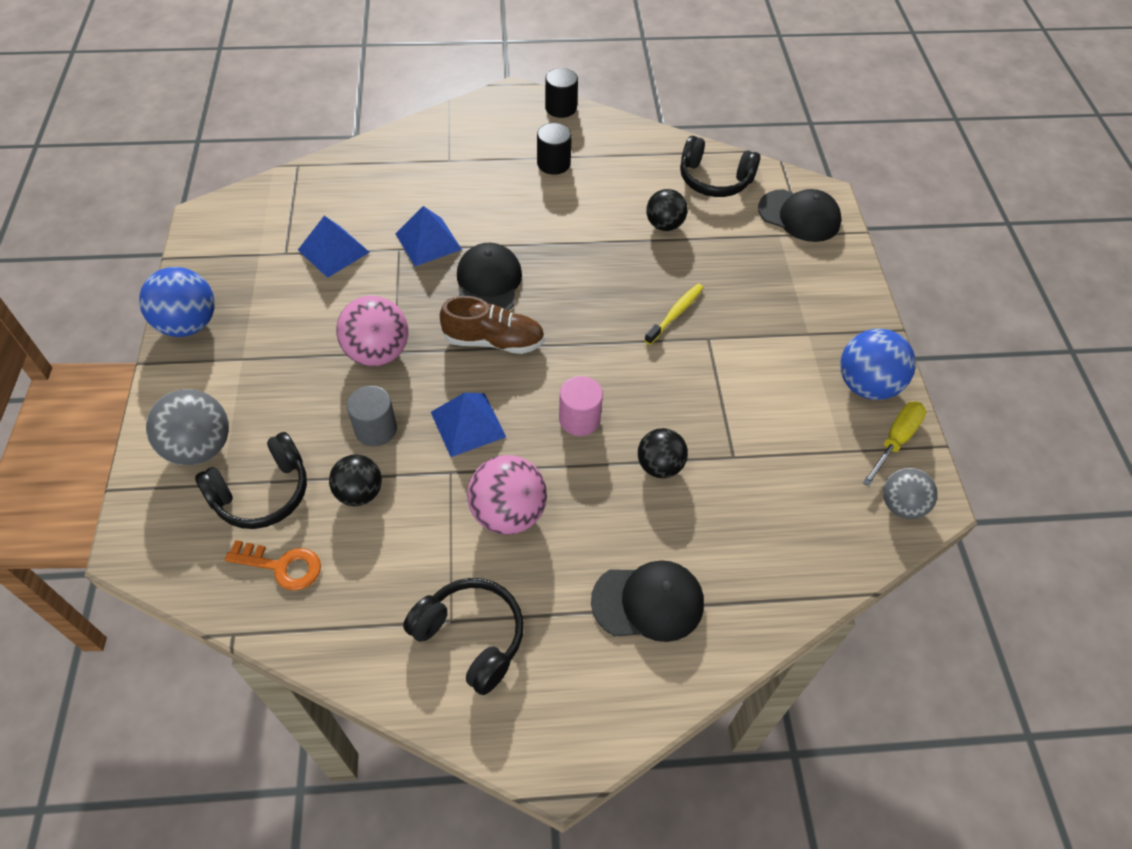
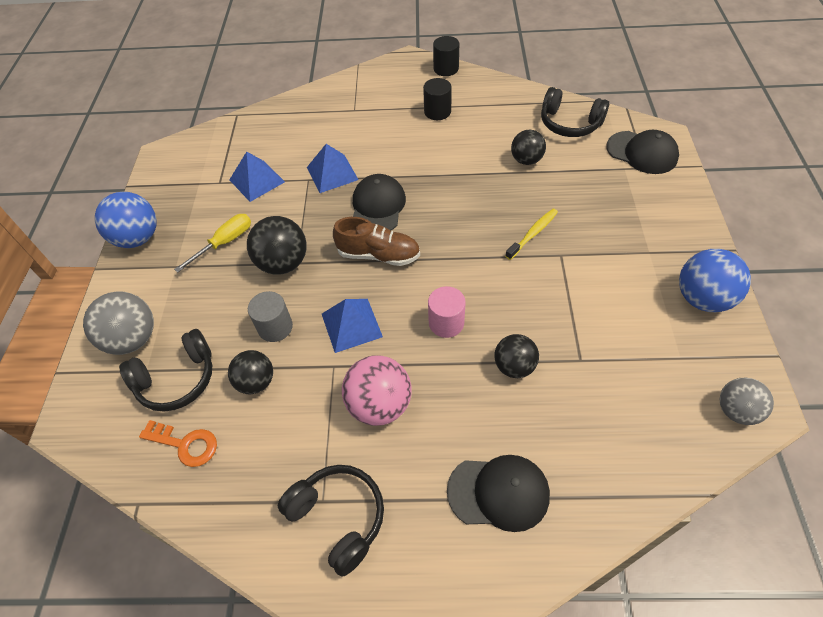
camera: 10 degrees right, 0 degrees up
pink ball [336,296,408,366] -> black ball [247,216,307,275]
yellow screwdriver [862,401,926,487] -> yellow screwdriver moved to [174,214,251,273]

